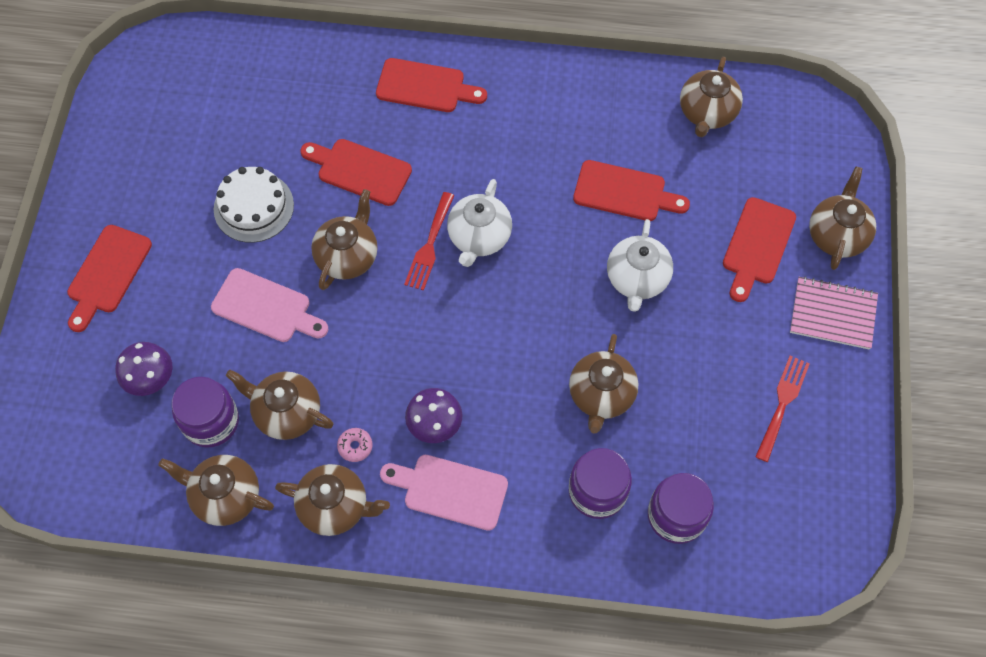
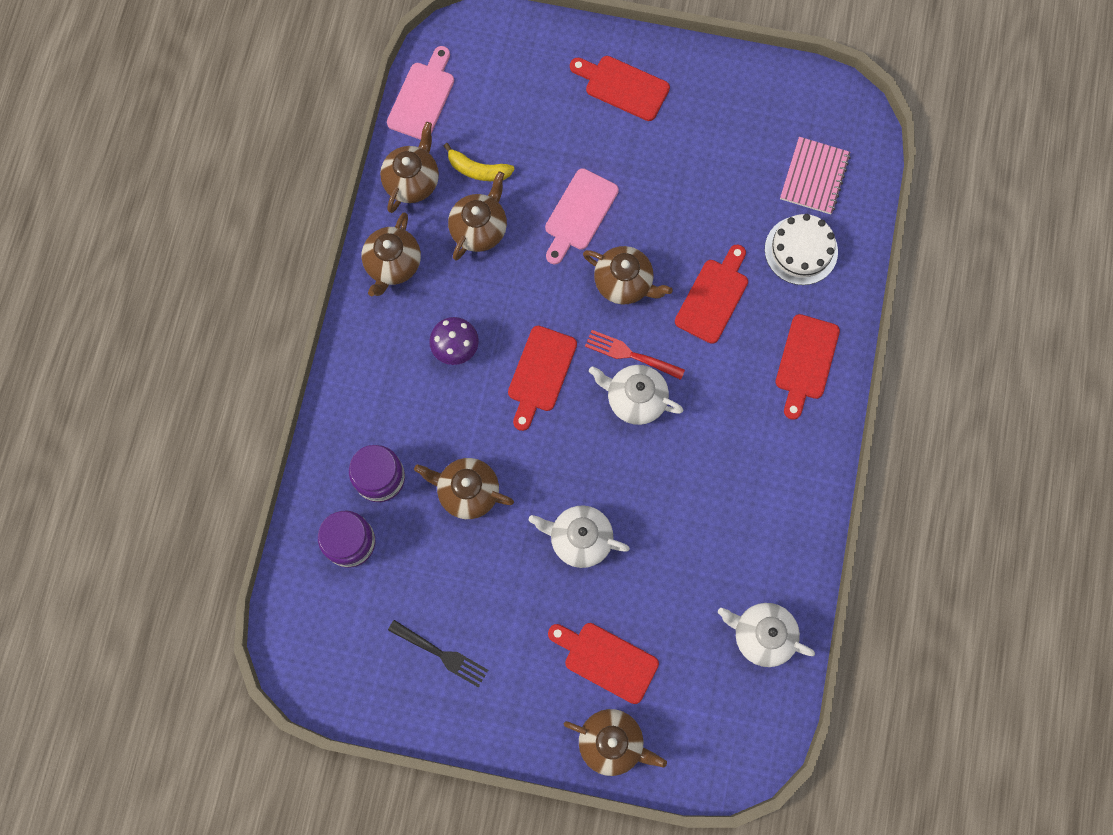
camera: 95 degrees right, 10 degrees up
purple mushroom [115,342,173,396] -> none
purple jar [172,377,239,447] -> yellow banana [444,143,515,181]
white cake [214,167,294,243] -> white cake moved to [765,214,838,285]
pink donut [337,428,372,462] -> none
pink cutting board [380,455,508,531] -> pink cutting board moved to [387,46,454,140]
red cutting board [573,160,690,221] -> red cutting board moved to [508,326,577,431]
brown teapot [680,57,743,137] -> white teapot [718,603,815,667]
red fork [755,356,810,462] -> black fork [388,620,488,688]
pink notebook [790,276,878,349] -> pink notebook moved to [780,137,851,214]

